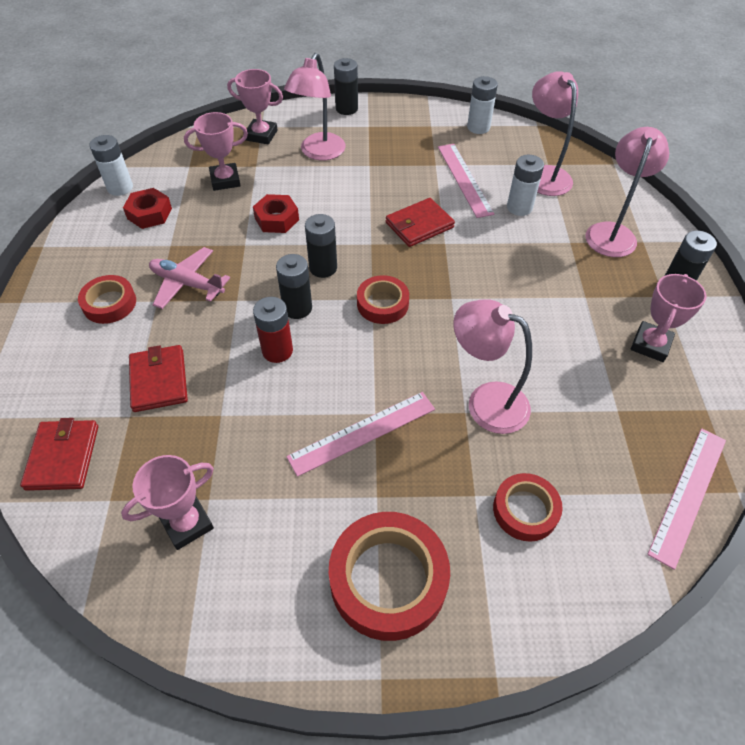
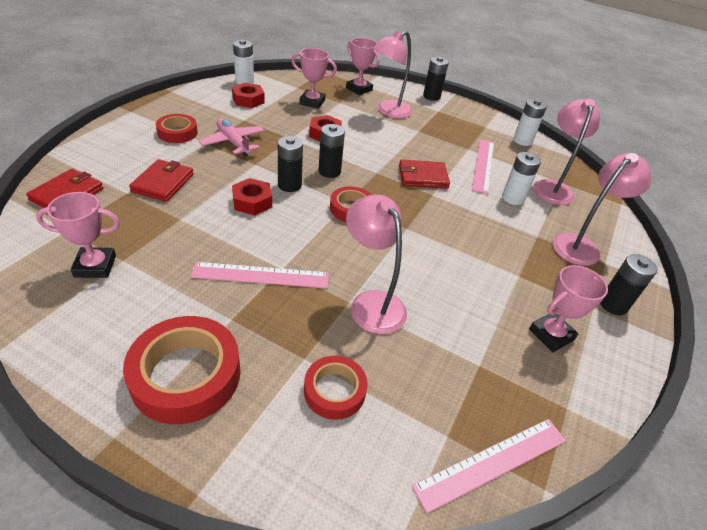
camera: 25 degrees right, 10 degrees down
red battery [253,297,293,363] -> red nut [232,178,272,215]

